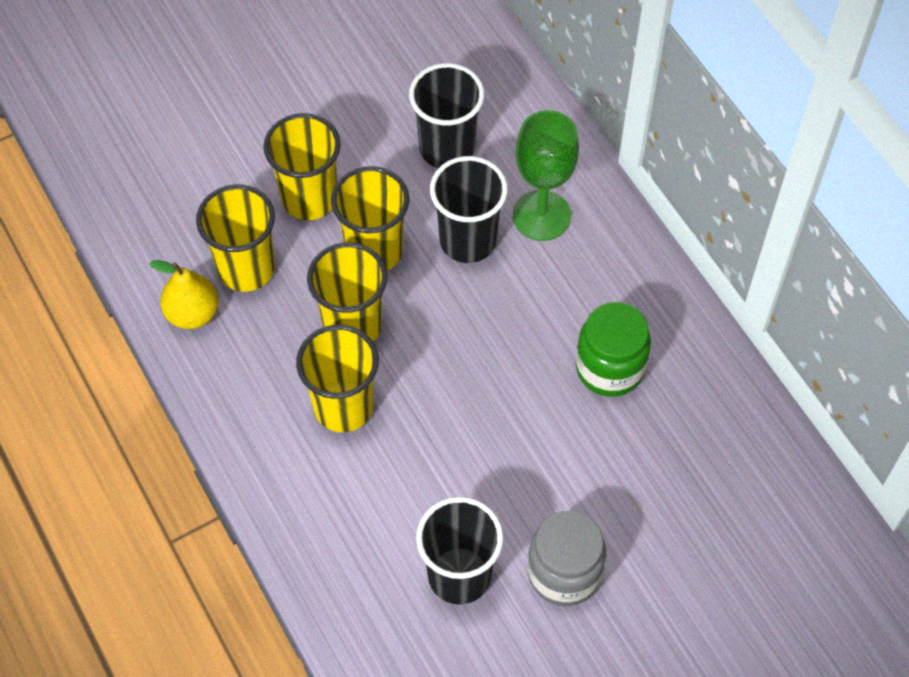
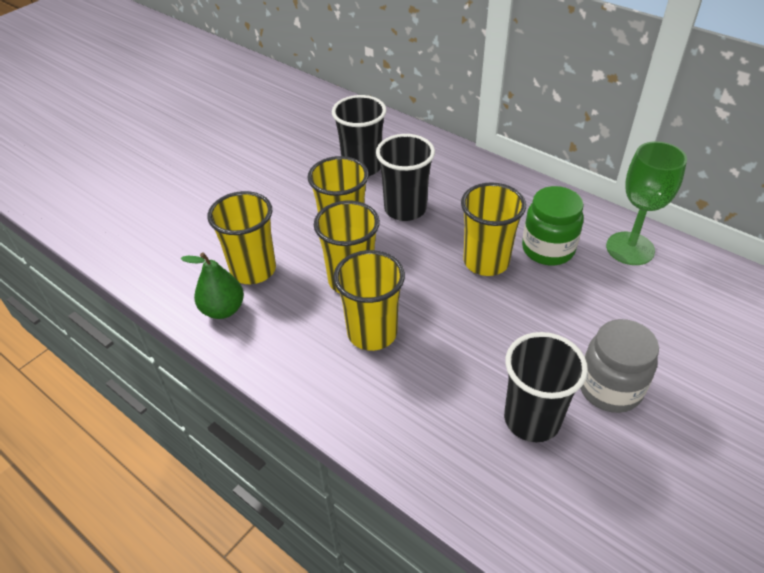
camera: 20 degrees left, 15 degrees down
yellow pear [149,260,219,329] -> green pear [181,252,244,319]
yellow cup [263,113,341,220] -> yellow cup moved to [461,182,526,276]
green goblet [512,110,579,241] -> green goblet moved to [606,141,687,265]

